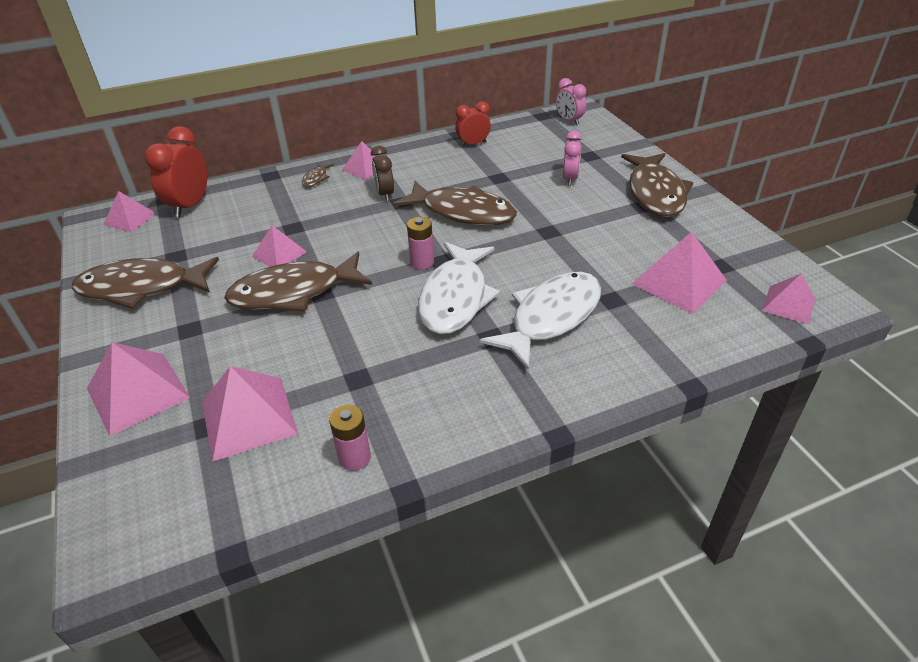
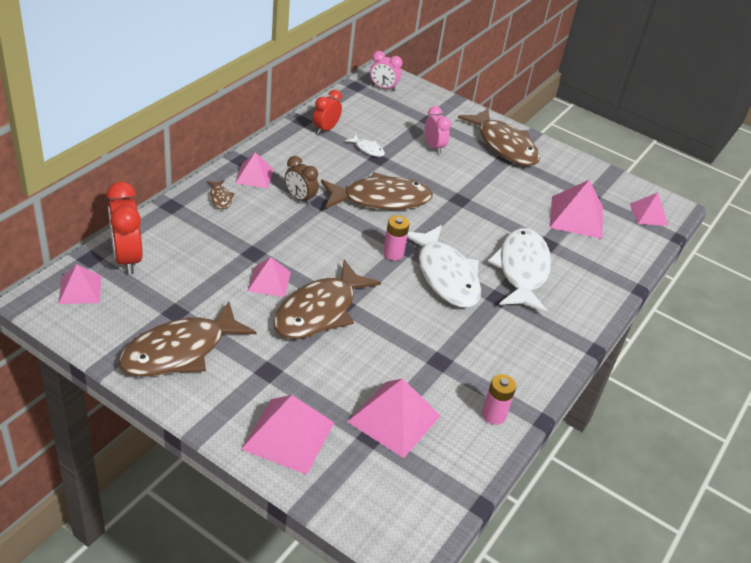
camera: 40 degrees left, 0 degrees up
none -> white fish [345,135,385,157]

